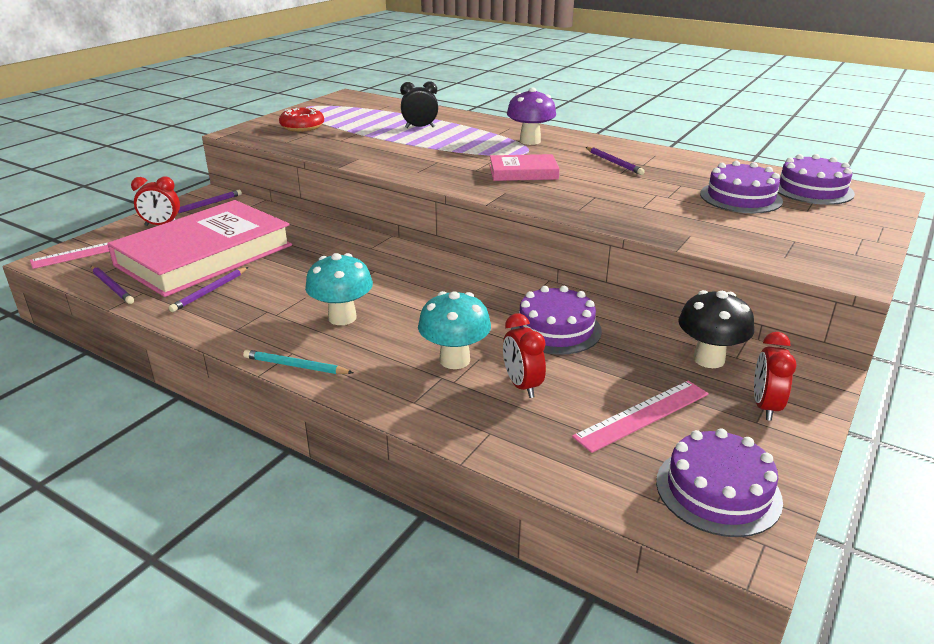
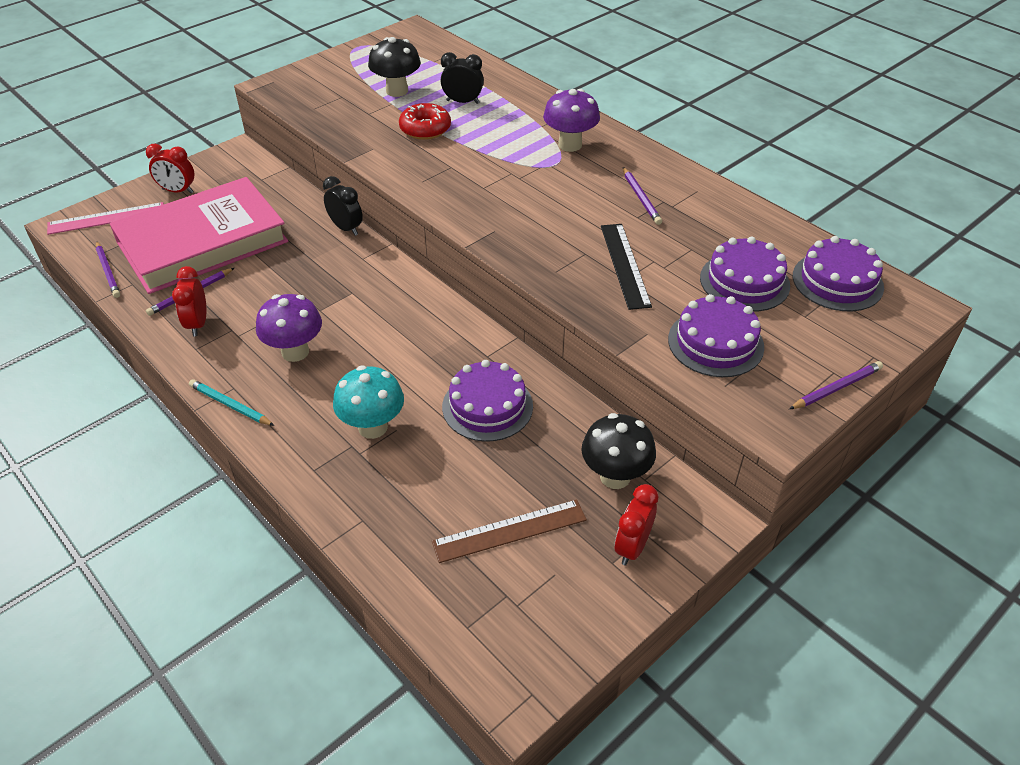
camera: 15 degrees right, 15 degrees up
purple pencil [178,190,242,214] -> purple pencil moved to [789,361,883,409]
red donut [279,107,324,132] -> red donut moved to [399,103,451,140]
turquoise mushroom [305,253,373,325] -> purple mushroom [256,294,322,362]
pink book [490,154,560,181] -> none
red clock [503,314,546,398] -> red clock moved to [172,266,206,336]
pink ruler [572,381,709,453] -> brown ruler [432,499,587,563]
purple cake [656,428,783,537] -> purple cake moved to [668,294,764,377]
none -> black clock [323,176,363,236]
none -> black mushroom [368,37,421,97]
none -> black ruler [601,224,652,310]

